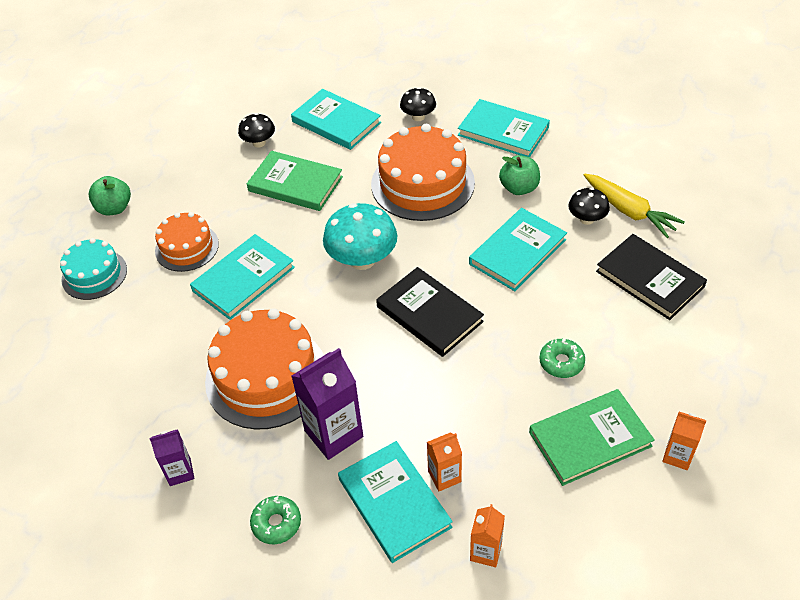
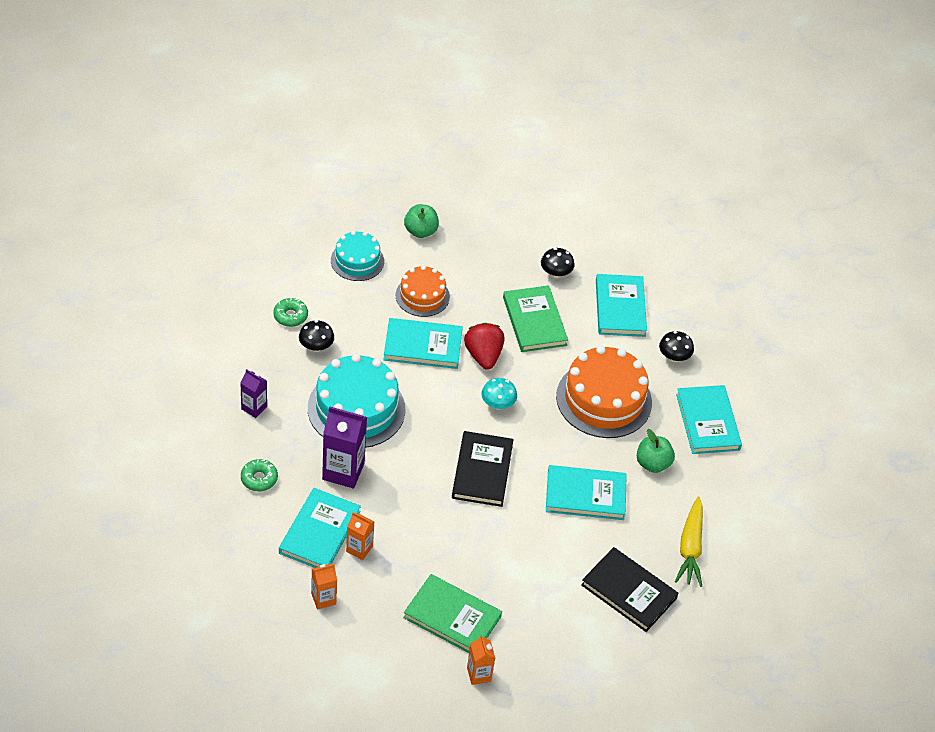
camera: 45 degrees right, 0 degrees up
orange cake [205,308,324,430] -> turquoise cake [308,354,406,448]
turquoise mushroom [323,203,397,270] -> turquoise mushroom [481,378,517,410], size x0.56
green donut [539,338,585,378] -> green donut moved to [273,298,308,327]
black mushroom [568,188,610,225] -> black mushroom moved to [299,320,334,352]
black book [596,234,707,320] -> black book turned 60 degrees counterclockwise [581,547,678,632]
none -> red strawberry [464,323,505,370]

